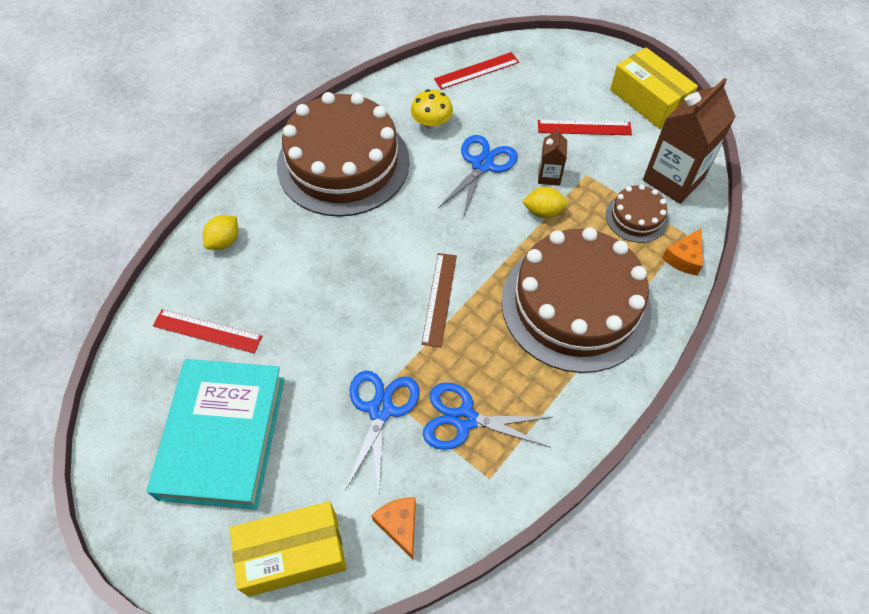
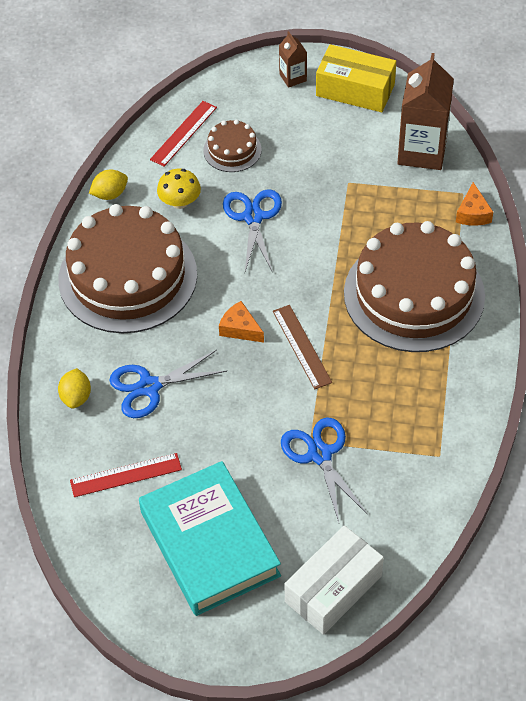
camera: 30 degrees left, 5 degrees down
yellow box [230,501,347,597] -> white box [284,525,384,635]
orange cheese [371,497,416,559] -> orange cheese moved to [219,301,264,343]
blue scissors [423,382,552,450] -> blue scissors moved to [109,350,227,418]
yellow lemon [522,187,567,218] -> yellow lemon moved to [89,170,128,200]
red ruler [538,120,632,135] -> none
brown carton [538,128,567,186] -> brown carton moved to [279,31,307,88]
brown cake [606,185,668,243] -> brown cake moved to [203,119,262,172]

